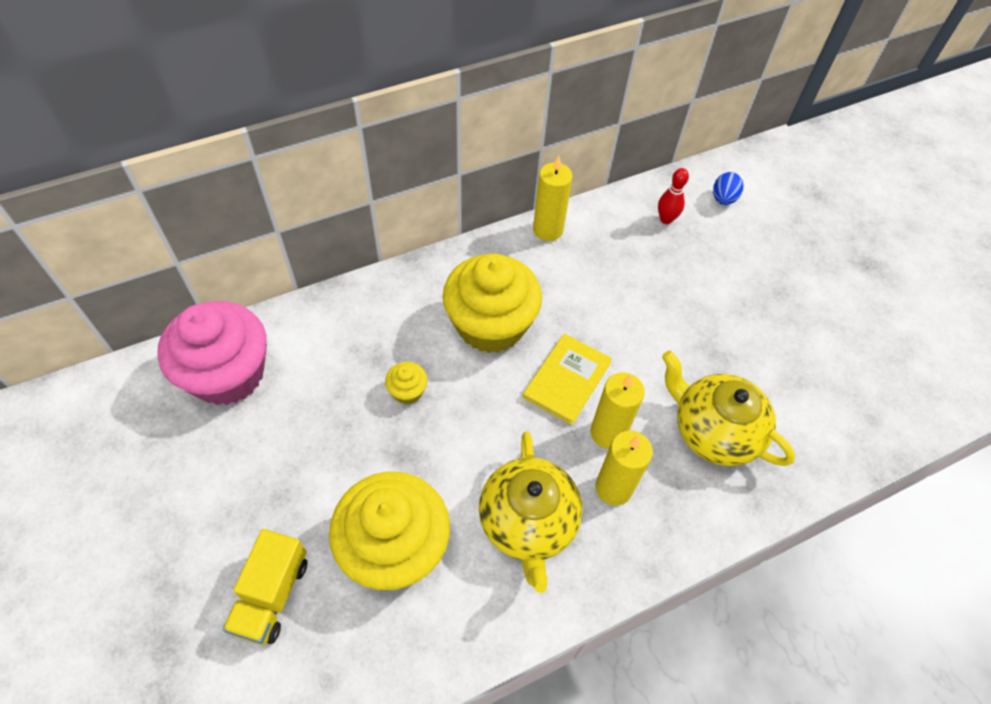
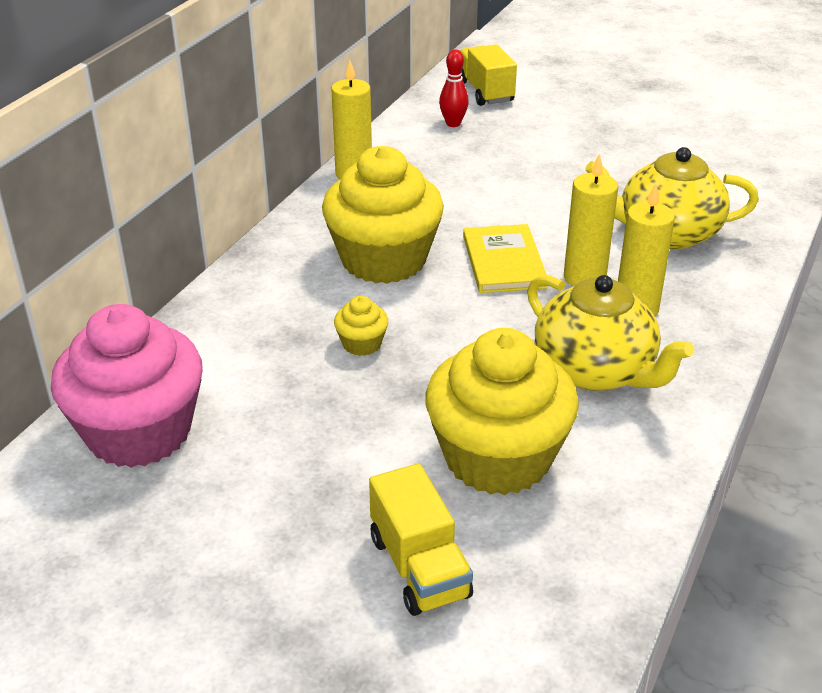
camera: 35 degrees left, 20 degrees down
blue egg [713,172,743,205] -> yellow truck [460,44,517,106]

